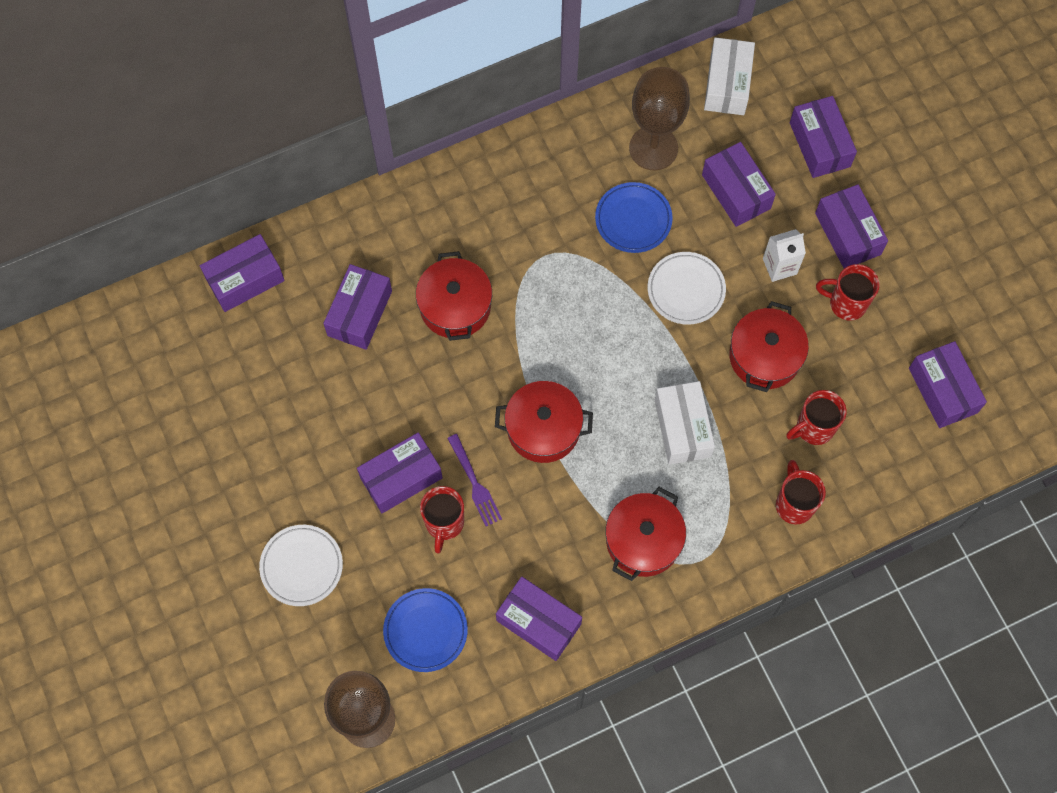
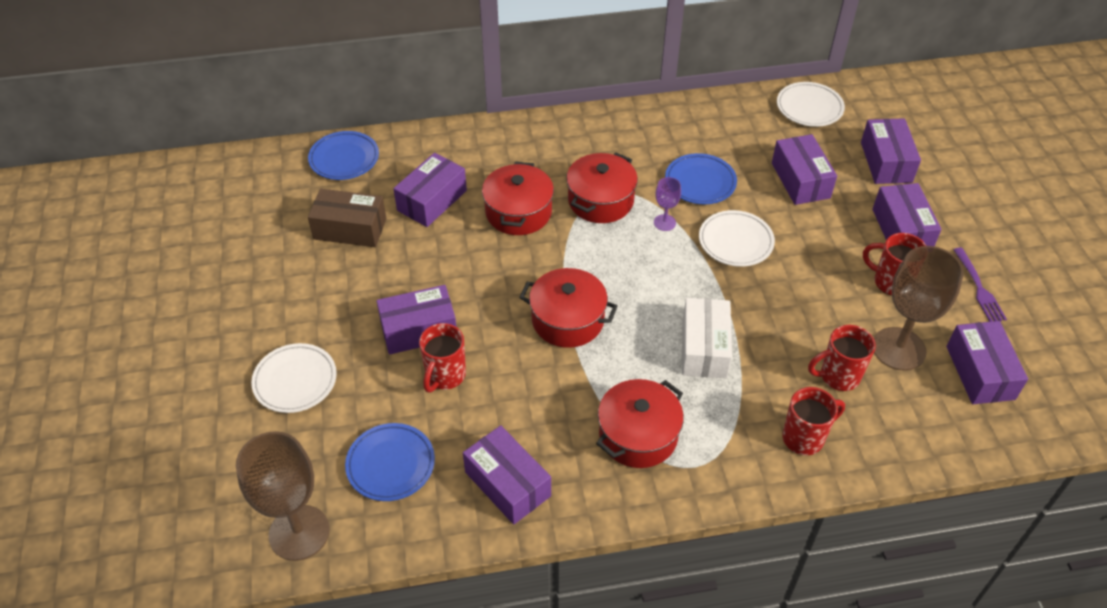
camera: 15 degrees right, 20 degrees down
purple box [200,234,285,312] -> blue plate [308,131,379,180]
purple fork [447,434,502,526] -> purple fork moved to [953,248,1007,322]
brown goblet [629,67,690,170] -> brown goblet moved to [874,246,964,371]
white box [704,37,755,115] -> white plate [777,82,845,127]
red pot [729,301,809,392] -> red pot moved to [566,152,638,223]
white carton [763,229,806,282] -> none
red mug [776,460,826,524] -> red mug turned 60 degrees clockwise [782,387,845,455]
none -> brown box [308,189,386,247]
none -> purple goblet [654,177,681,231]

